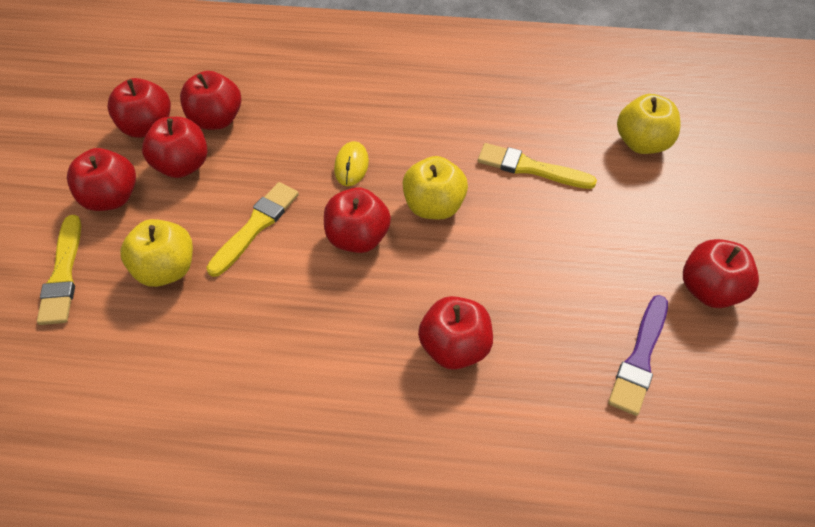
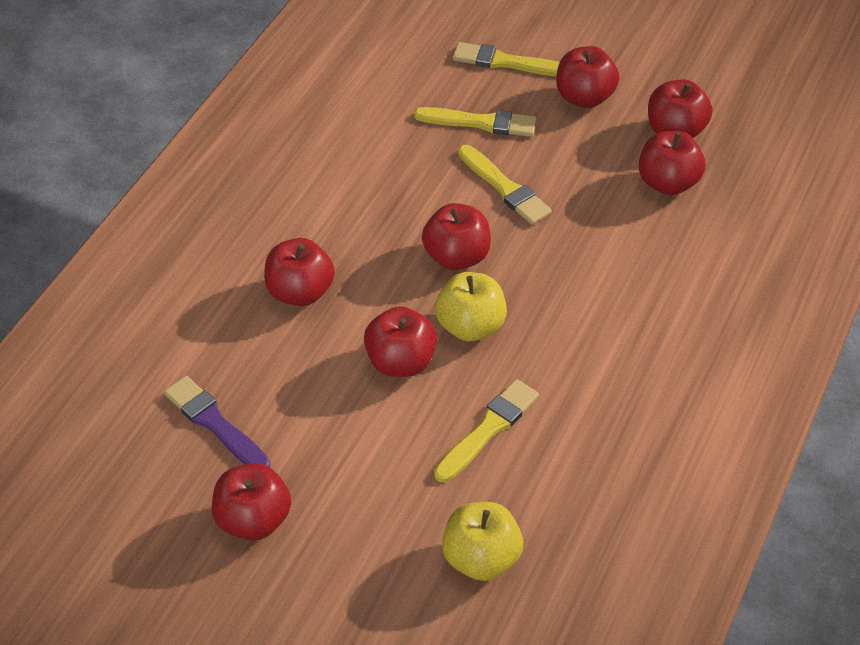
camera: 110 degrees right, 5 degrees down
yellow apple [120,219,193,287] -> yellow brush [414,107,537,137]
red apple [142,117,207,178] -> red apple moved to [364,306,437,377]
yellow mouse [334,141,369,186] -> none

